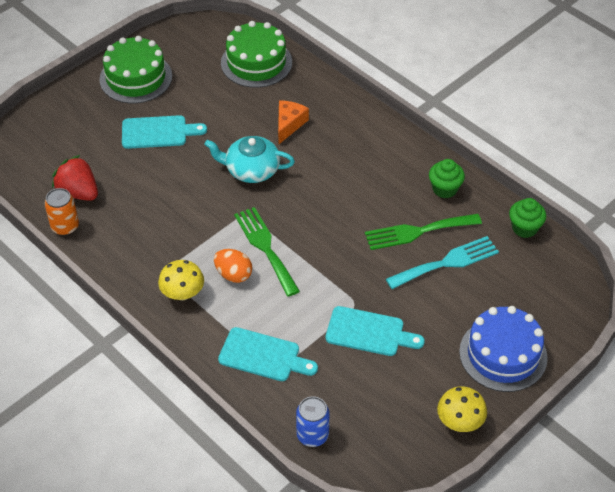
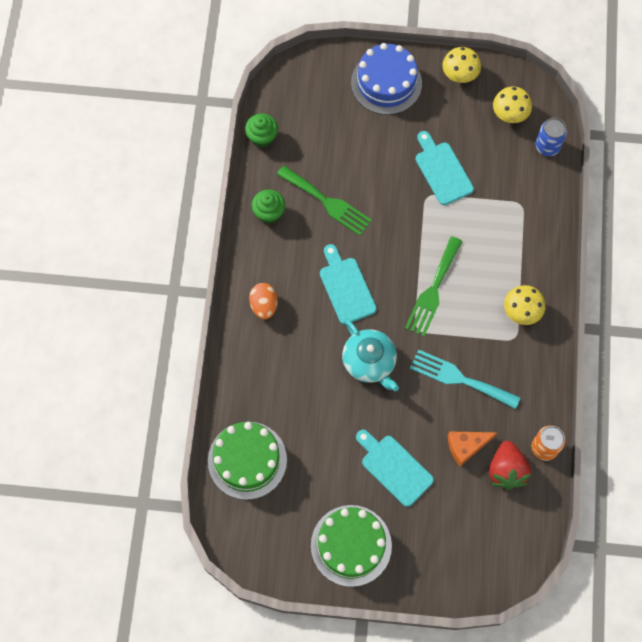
camera: 130 degrees left, 20 degrees up
orange egg [214,249,253,283] -> orange egg moved to [249,283,278,319]
turquoise cutting board [218,327,318,381] -> turquoise cutting board moved to [320,244,377,325]
orange cheese [278,100,309,144] -> orange cheese moved to [448,432,497,466]
turquoise fork [386,236,499,289] -> turquoise fork moved to [410,349,520,409]
none -> yellow mushroom [493,86,532,123]

